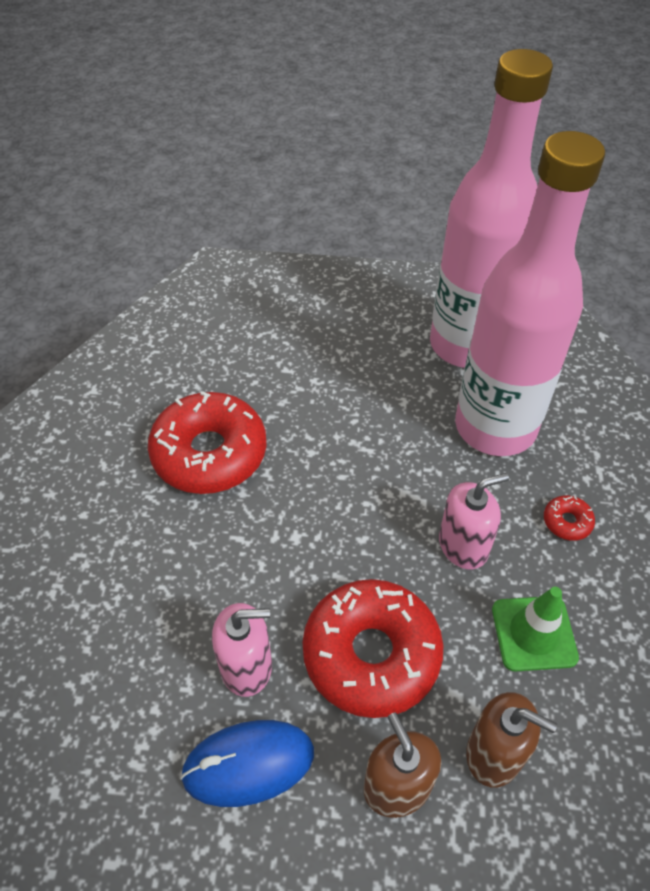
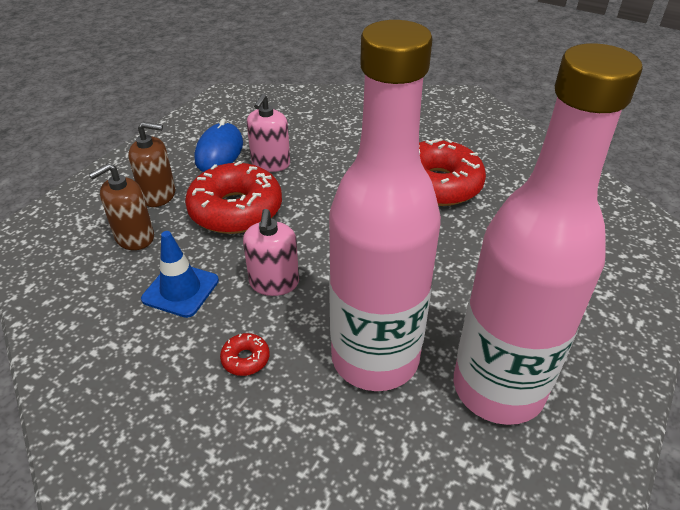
camera: 115 degrees right, 10 degrees down
green traffic cone [492,587,579,672] -> blue traffic cone [141,231,219,318]

